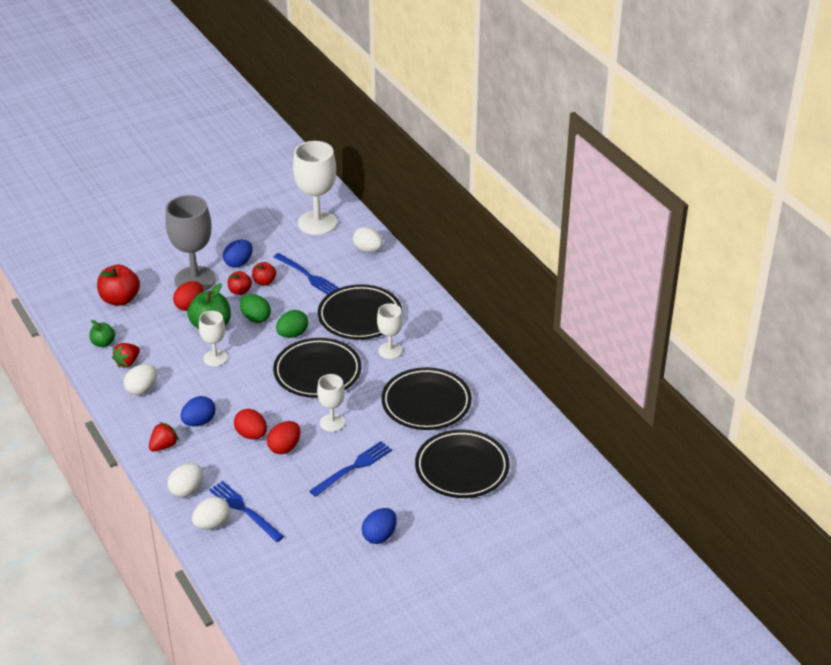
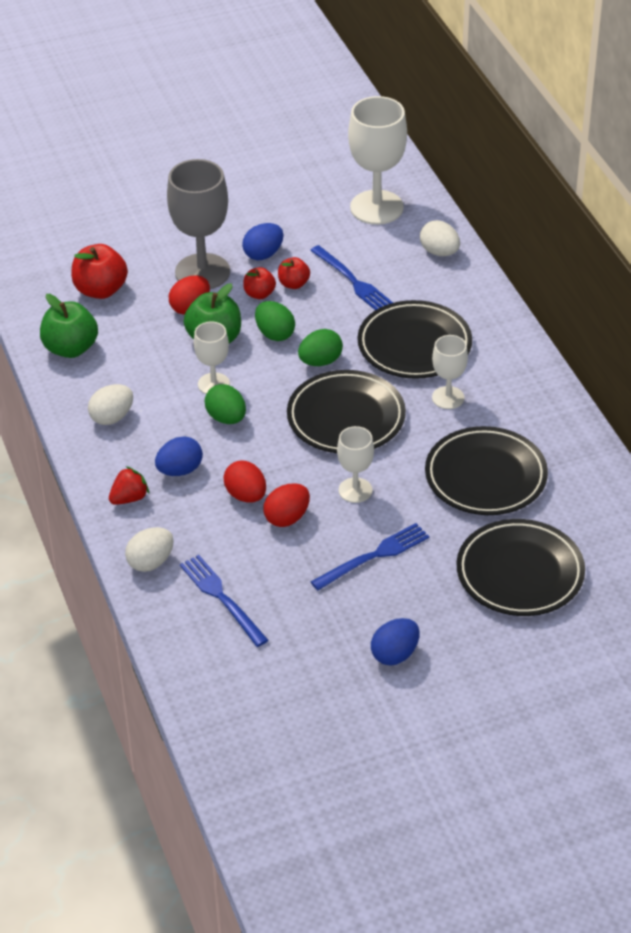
camera: 10 degrees right, 5 degrees up
green apple [90,320,115,347] -> green apple [40,294,98,358], size x1.72
red strawberry [112,343,140,368] -> none
white egg [192,497,230,530] -> none
none -> green egg [204,384,246,424]

